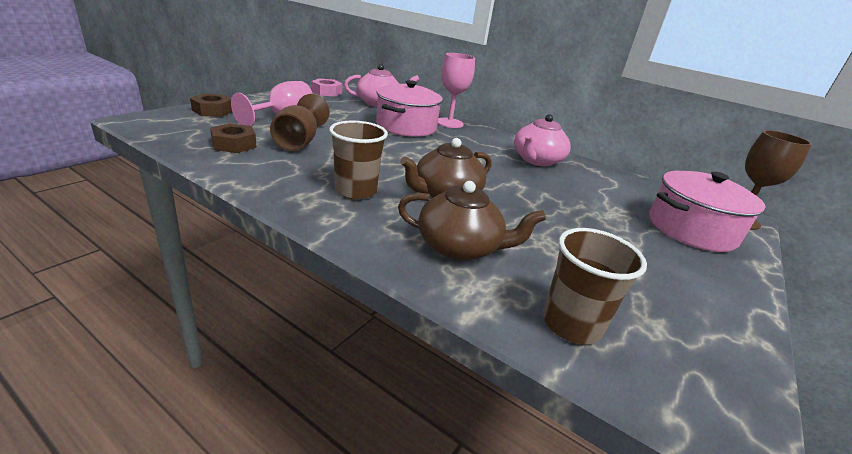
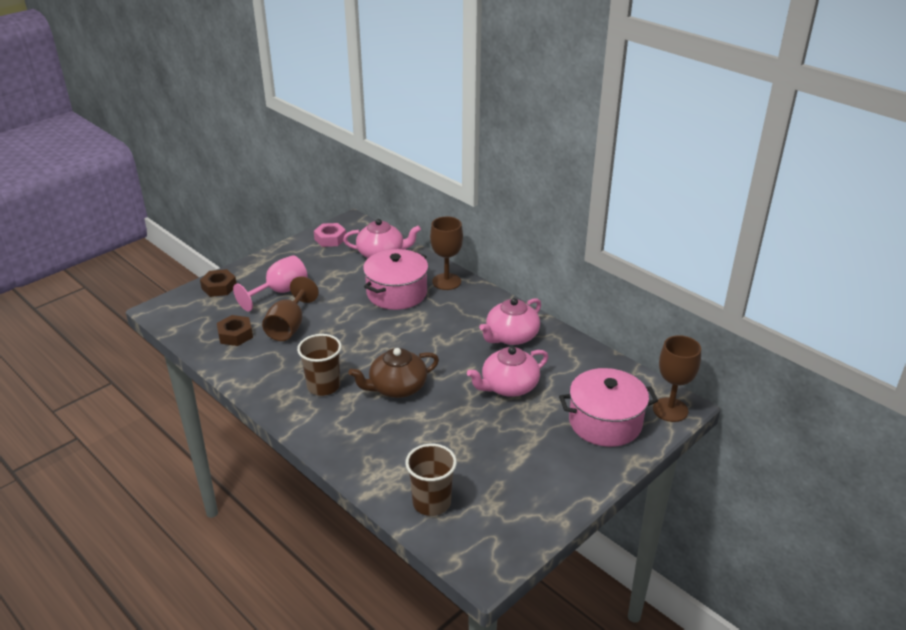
camera: 15 degrees right, 5 degrees up
brown teapot [398,181,546,261] -> none
pink goblet [438,53,475,128] -> brown goblet [430,217,463,290]
none -> pink teapot [467,347,548,397]

